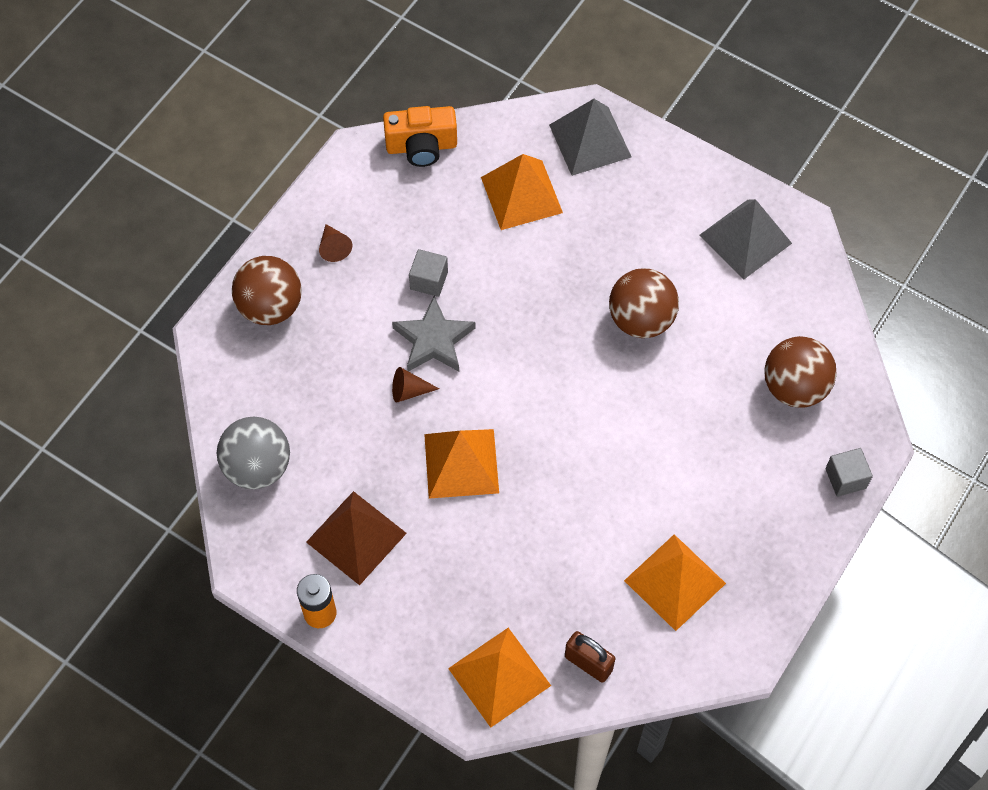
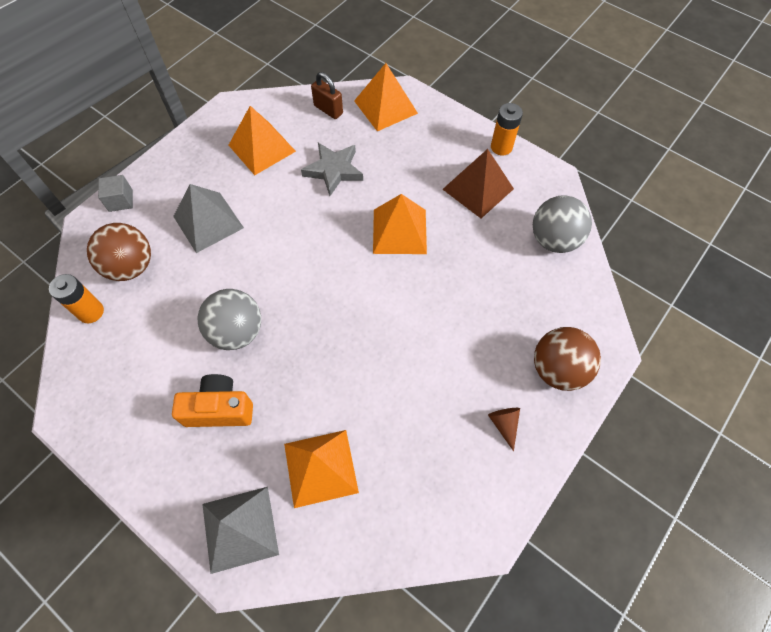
camera: 175 degrees left, 0 degrees up
orange camera [383,106,457,167] -> orange camera moved to [172,374,253,427]
grey star [392,296,475,372] -> grey star moved to [301,143,363,196]
brown cone [392,367,439,402] -> none
grey cube [409,249,448,297] -> none
brown ball [609,268,679,338] -> grey ball [198,289,261,350]
grey pyramid [699,199,792,280] -> grey pyramid moved to [173,184,244,253]
none -> orange battery [49,274,104,323]

